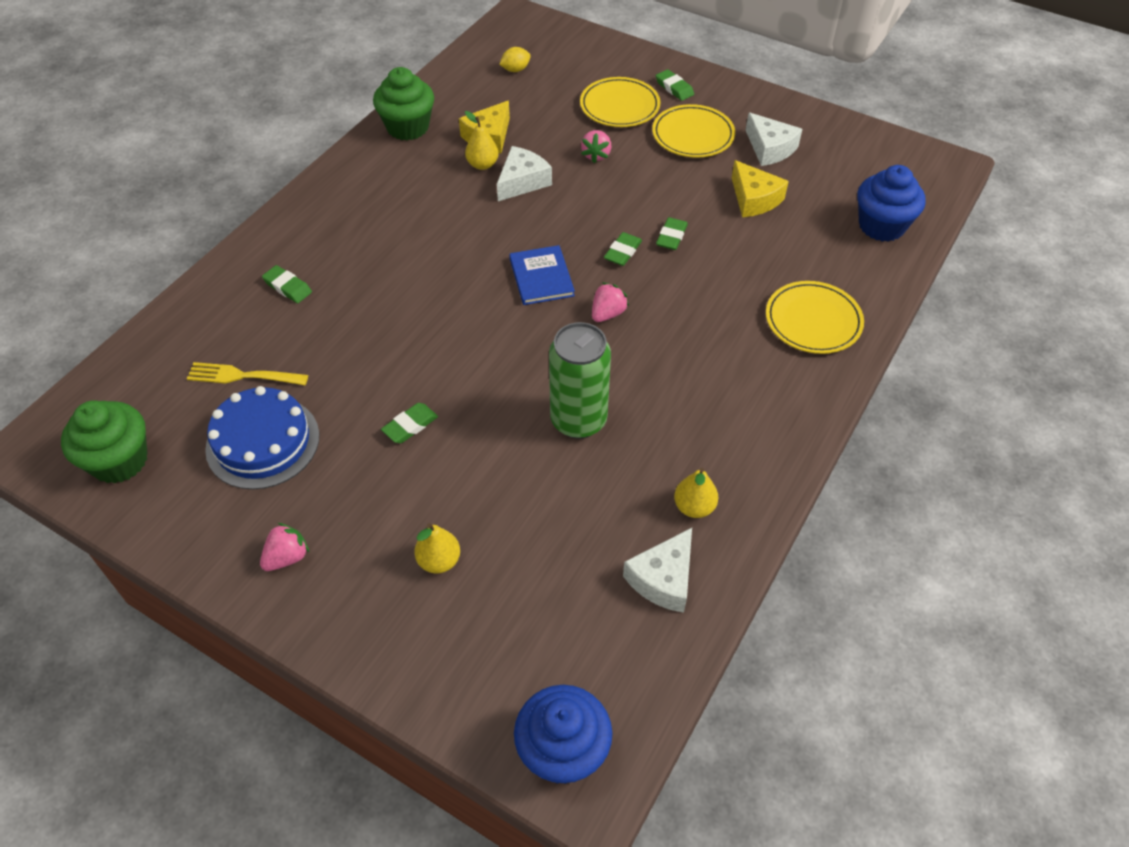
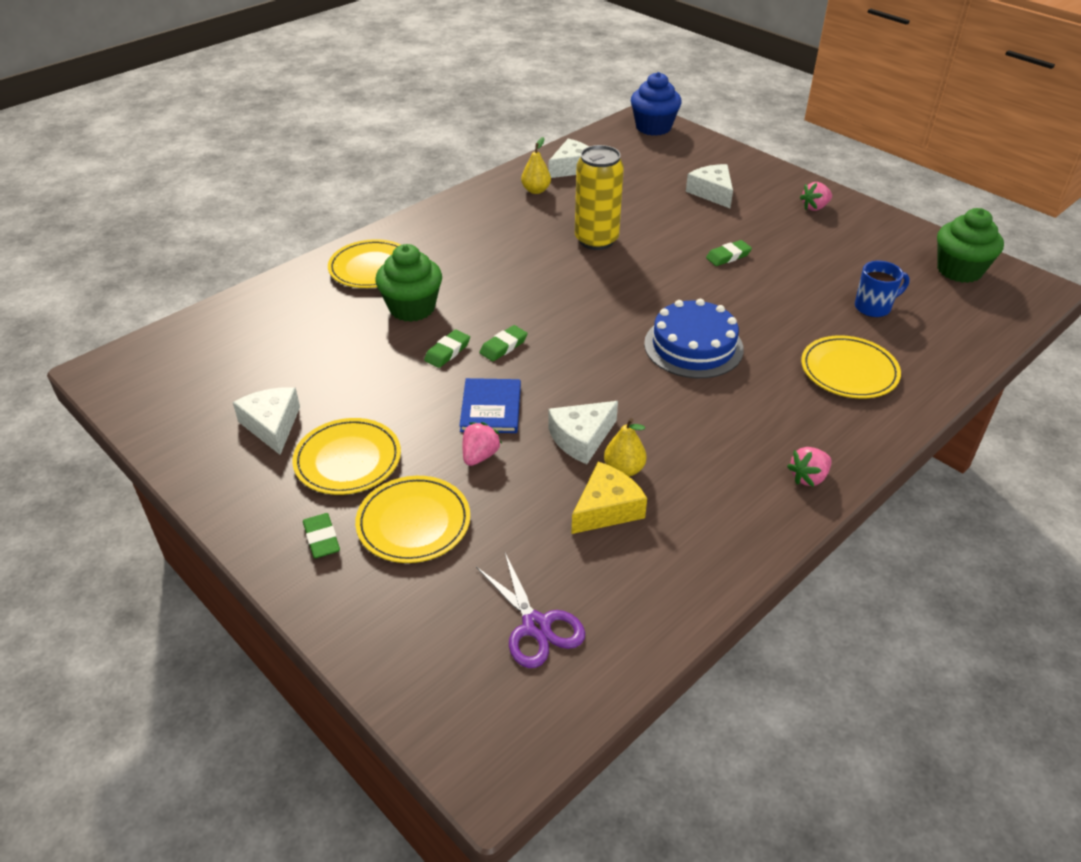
camera: 165 degrees left, 10 degrees down
yellow fork [187,362,308,385] -> blue mug [855,261,910,317]
blue cake [205,386,319,489] -> blue cake moved to [644,299,744,378]
green eraser [262,265,312,303] -> yellow plate [801,335,901,399]
green cupcake [373,67,434,141] -> green cupcake moved to [375,244,442,322]
yellow pear [414,523,460,574] -> white cheese [686,164,733,208]
yellow lemon [499,47,531,72] -> purple scissors [476,553,585,668]
blue book [509,245,575,305] -> blue book moved to [459,378,521,433]
green can [549,322,611,439] -> yellow can [575,145,624,250]
pink strawberry [592,282,629,322] -> pink strawberry moved to [787,447,831,487]
yellow cheese [732,160,789,217] -> none
blue cupcake [857,165,926,242] -> none

